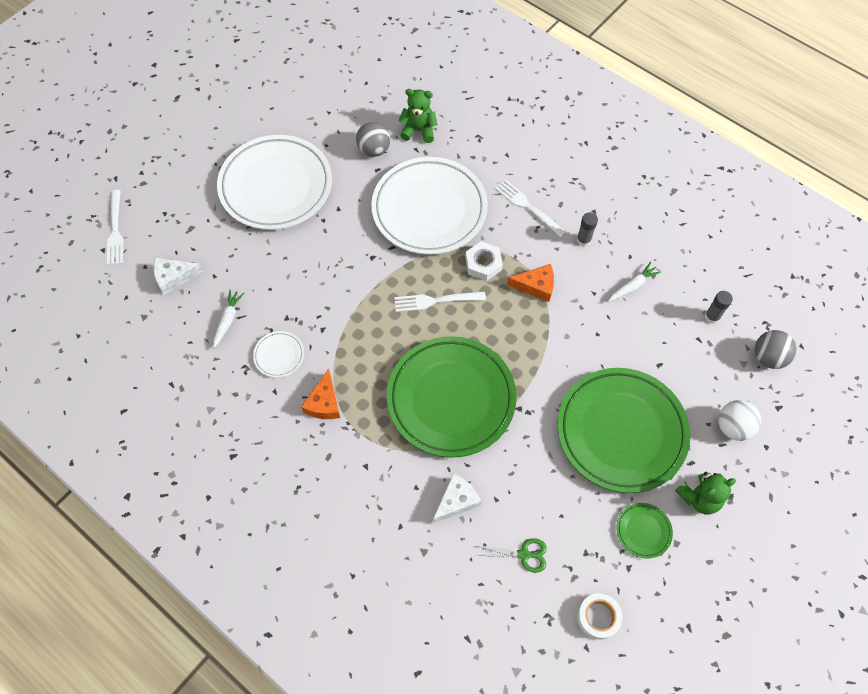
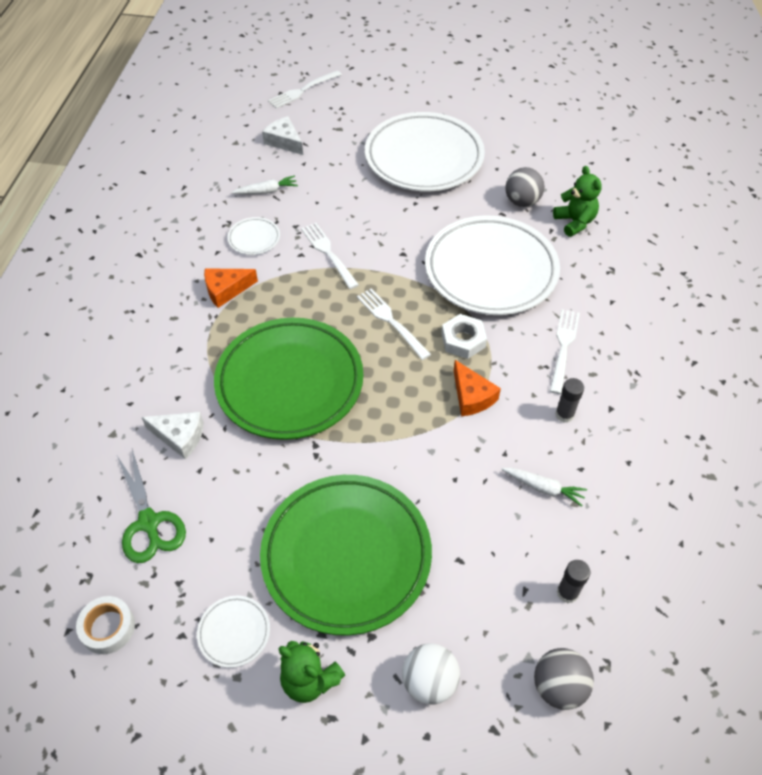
camera: 60 degrees right, 10 degrees down
green scissors [475,538,547,573] -> green scissors [117,450,186,563], size x1.55
green plate [616,503,673,559] -> white plate [197,596,270,668]
none -> white fork [301,223,359,289]

